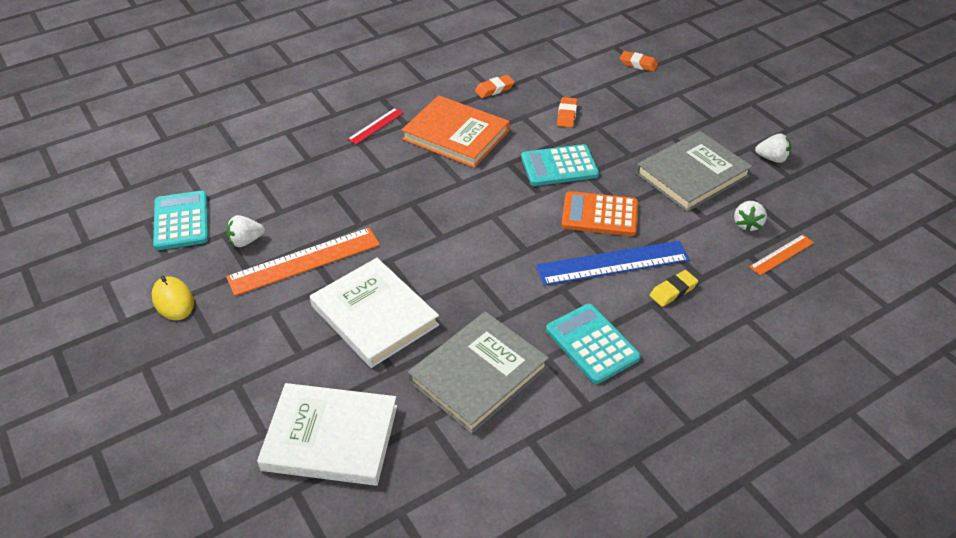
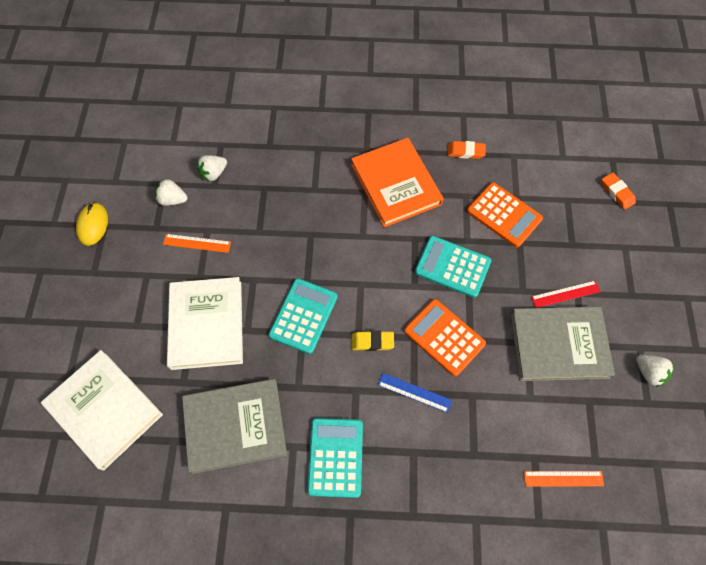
camera: 35 degrees right, 20 degrees up
turquoise calculator [153,191,208,250] -> turquoise calculator moved to [268,278,338,354]
orange ruler [226,228,380,296] -> orange ruler [163,234,231,253], size x0.52
red ruler [347,108,404,145] -> red ruler moved to [531,281,601,308]
blue ruler [536,241,690,286] -> blue ruler [378,373,452,413], size x0.52
orange eraser [557,97,577,128] -> orange calculator [467,182,543,248]
yellow eraser [650,270,698,307] -> yellow eraser moved to [351,331,394,351]
white strawberry [734,201,767,232] -> white strawberry moved to [197,155,227,182]

